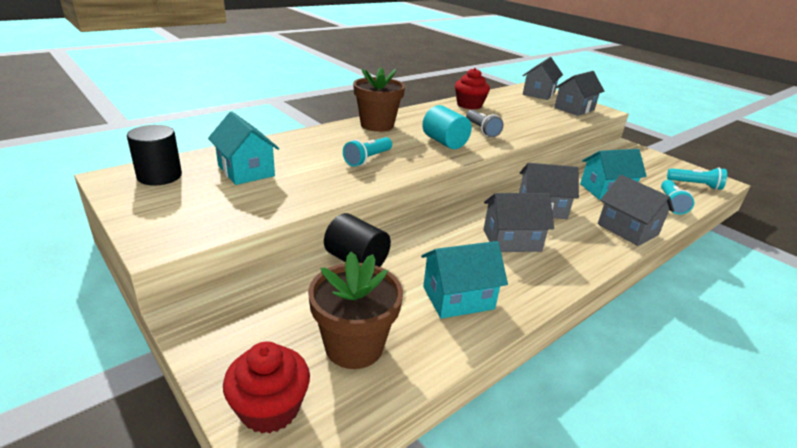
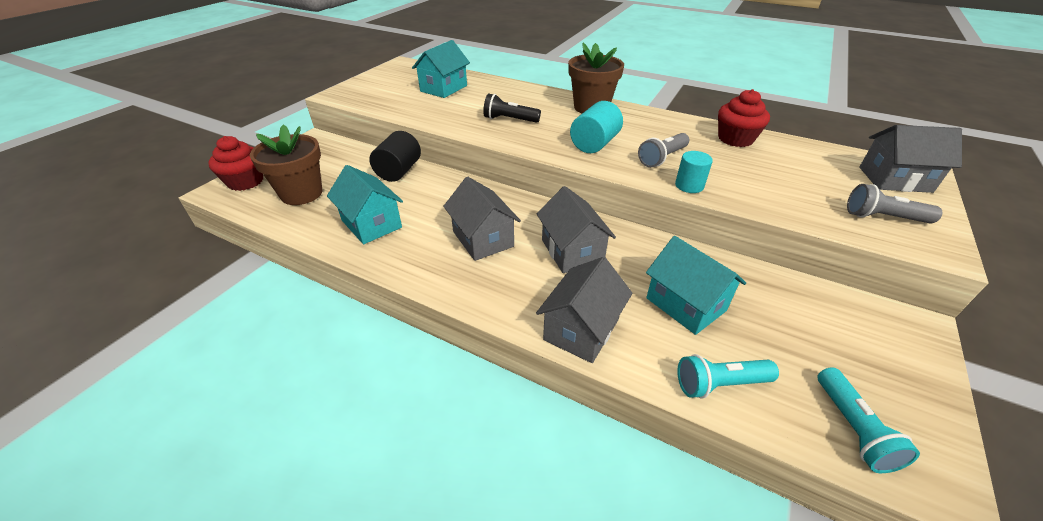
camera: 70 degrees right, 10 degrees up
black cylinder [127,125,182,185] -> none
turquoise flashlight [343,137,392,167] -> black flashlight [483,94,541,123]
grey house [554,71,604,116] -> grey flashlight [847,184,942,224]
none -> turquoise cylinder [675,151,713,193]

